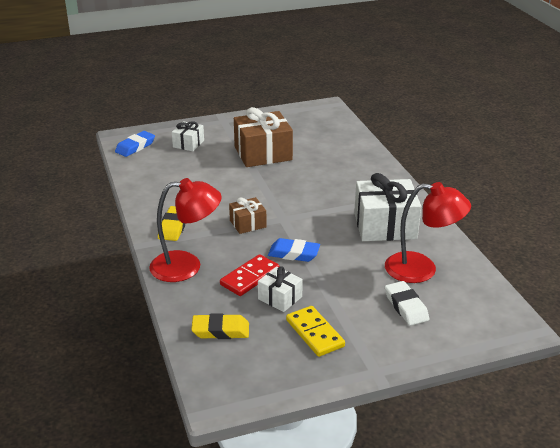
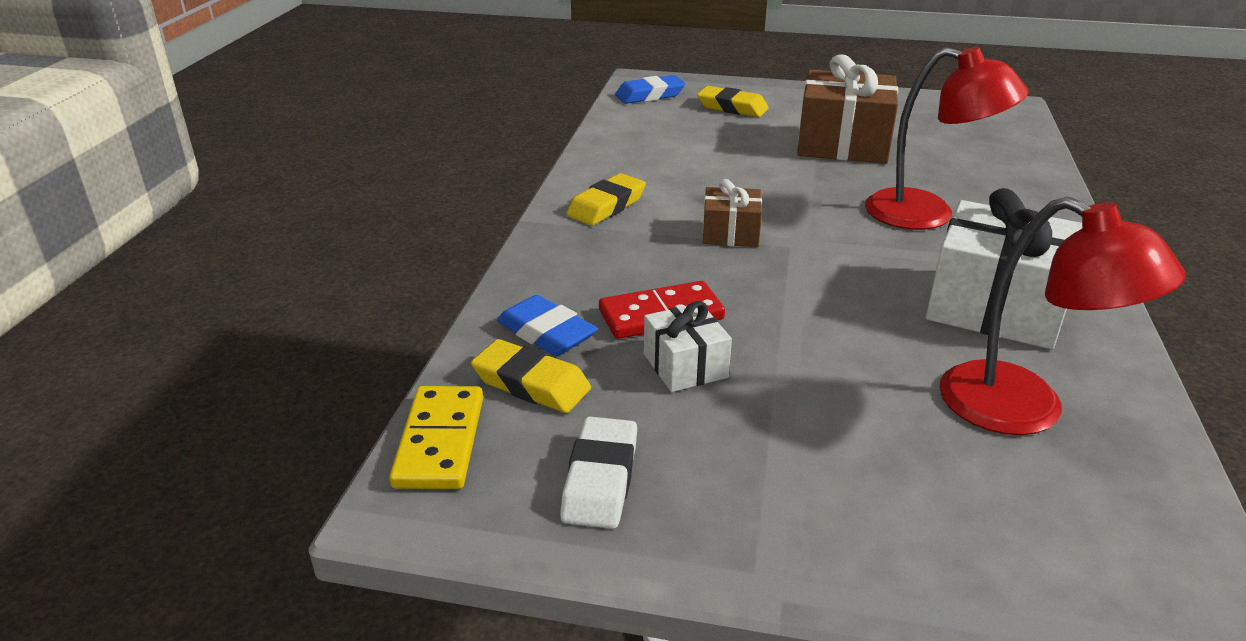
camera: 30 degrees right, 0 degrees up
red lamp [149,178,222,282] -> red lamp moved to [865,47,1029,230]
white gift [172,121,204,151] -> yellow eraser [697,86,769,117]
blue eraser [268,238,320,262] -> blue eraser moved to [497,295,598,356]
yellow domino [286,306,345,357] -> yellow domino moved to [389,386,483,489]
white eraser [385,281,429,326] -> white eraser moved to [560,416,637,529]

